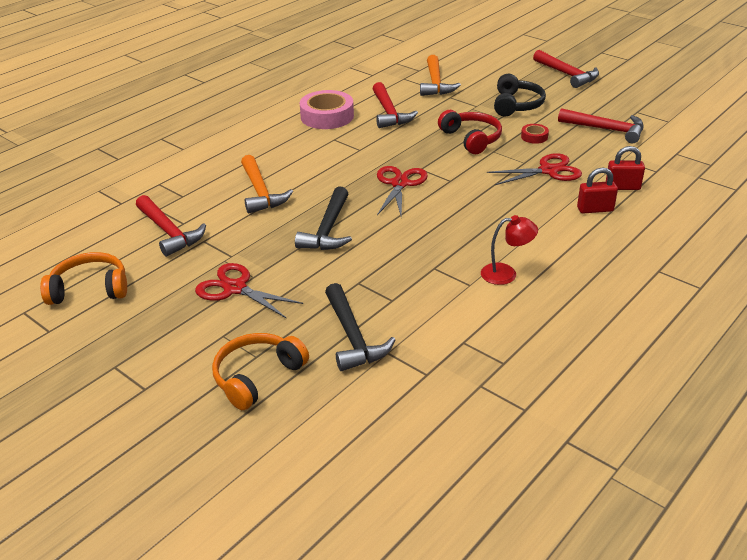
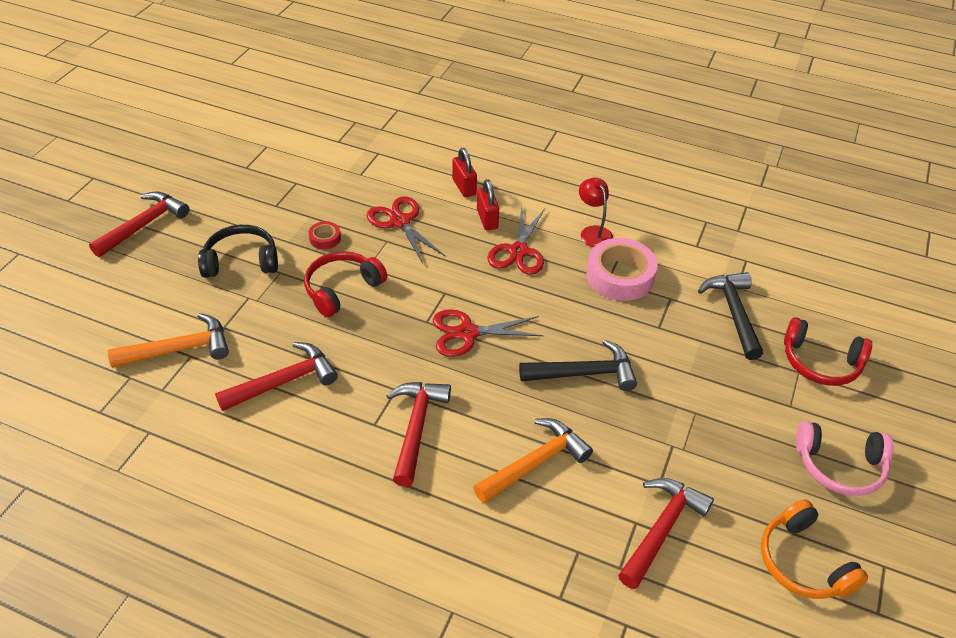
camera: 110 degrees left, 10 degrees up
red scissors [195,263,303,318] -> red scissors moved to [487,205,545,275]
orange headphones [212,333,309,410] -> red headphones [784,317,872,386]
pink tape [300,90,354,129] -> pink tape moved to [586,238,658,301]
black hammer [325,283,396,371] -> black hammer turned 60 degrees counterclockwise [698,272,763,360]
red hammer [558,108,643,144] -> red hammer moved to [386,382,451,487]
red padlock [606,146,645,190] -> red padlock moved to [477,179,499,230]
none -> pink headphones [796,421,893,496]

